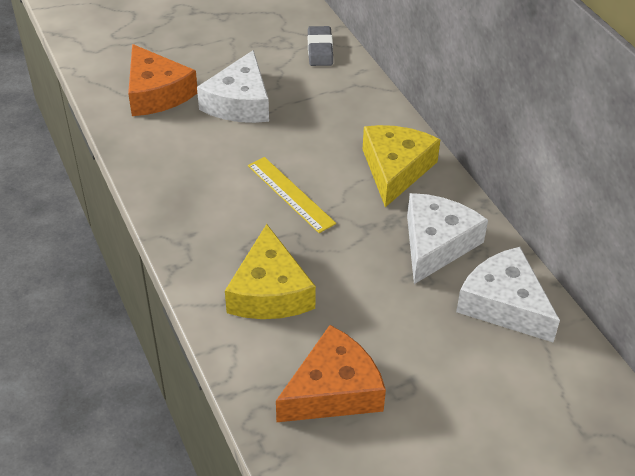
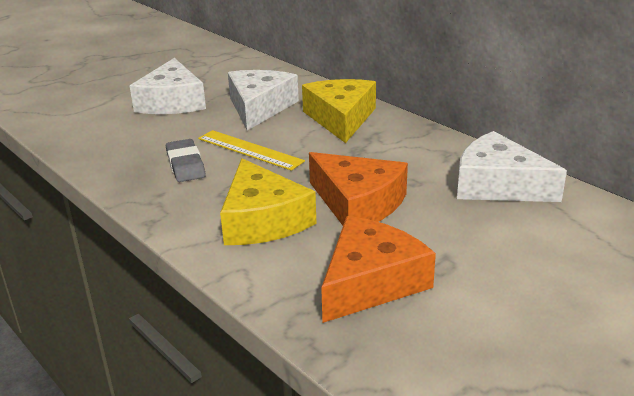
camera: 15 degrees left, 15 degrees down
orange cheese [128,44,197,116] -> orange cheese moved to [309,152,408,225]
grey eraser [308,26,333,66] -> grey eraser moved to [166,139,206,182]
white cheese [407,193,488,284] -> white cheese moved to [228,70,299,130]

